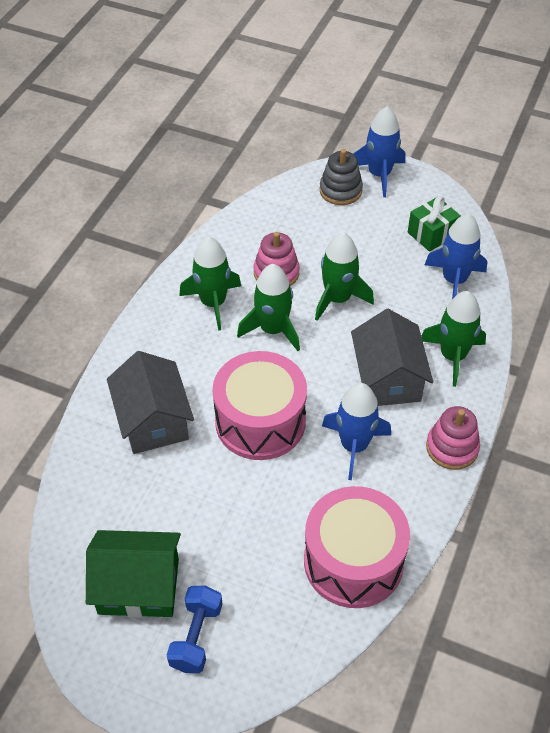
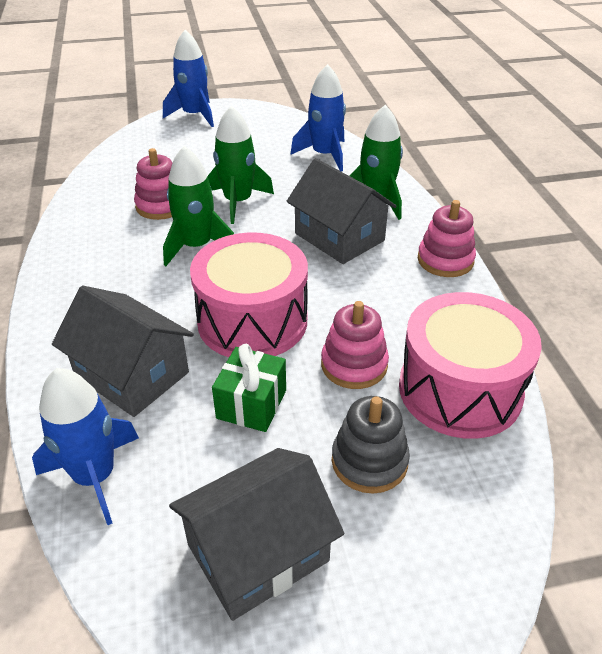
camera: 35 degrees left, 10 degrees down
green house [86,530,181,618] -> grey house [169,448,344,621]
blue dumbbell [167,586,222,673] -> none
green rocket [179,236,241,331] -> none
grey stacking toy [320,149,363,205] -> grey stacking toy moved to [332,396,410,493]
blue rocket [322,383,391,480] -> blue rocket moved to [32,368,139,525]
green gift [408,196,461,252] -> green gift moved to [212,344,286,432]
none -> pink stacking toy [321,301,389,389]

